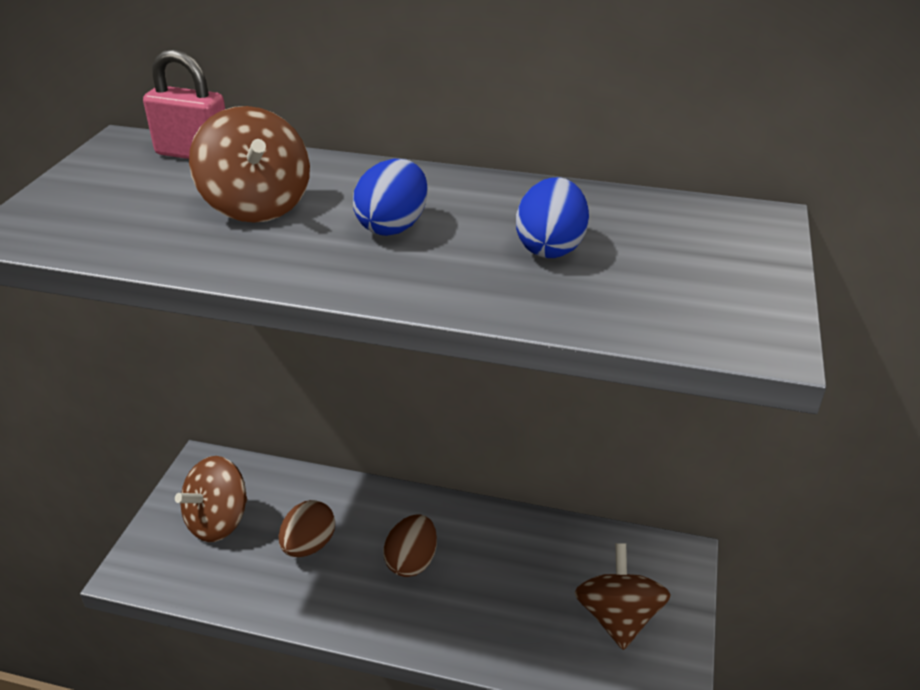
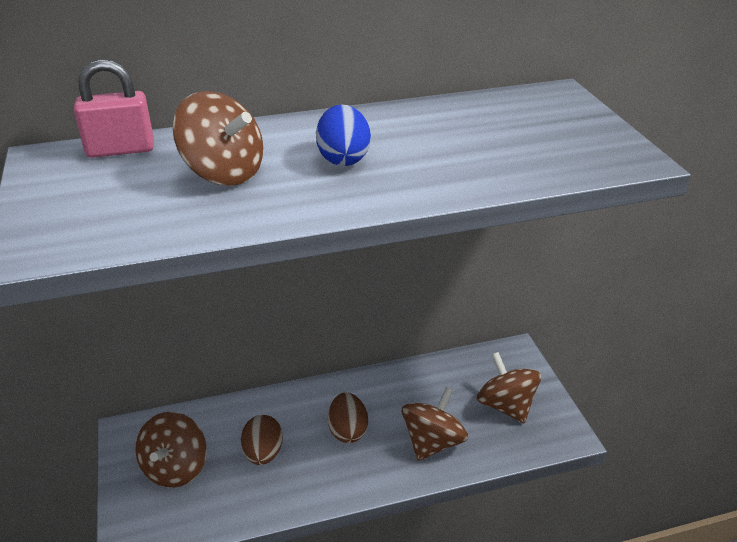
camera: 30 degrees left, 0 degrees up
blue egg [516,177,589,258] -> none
none -> brown spinning top [402,387,468,461]

